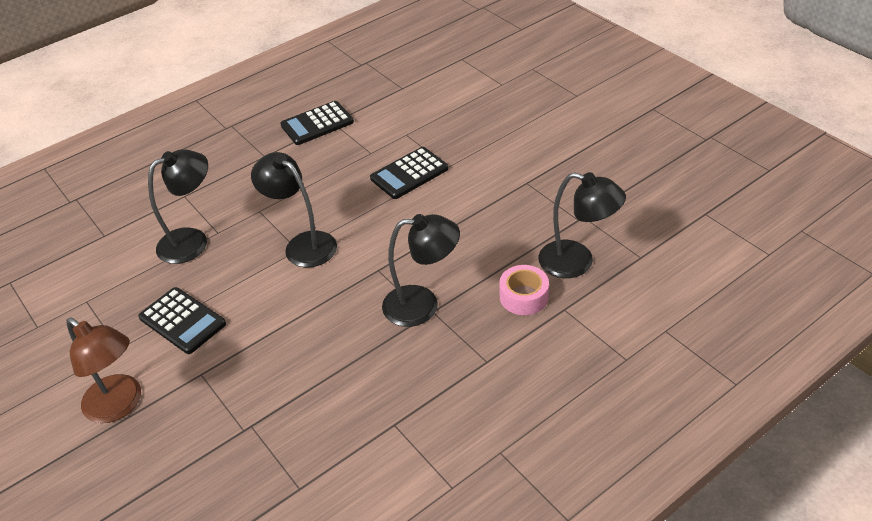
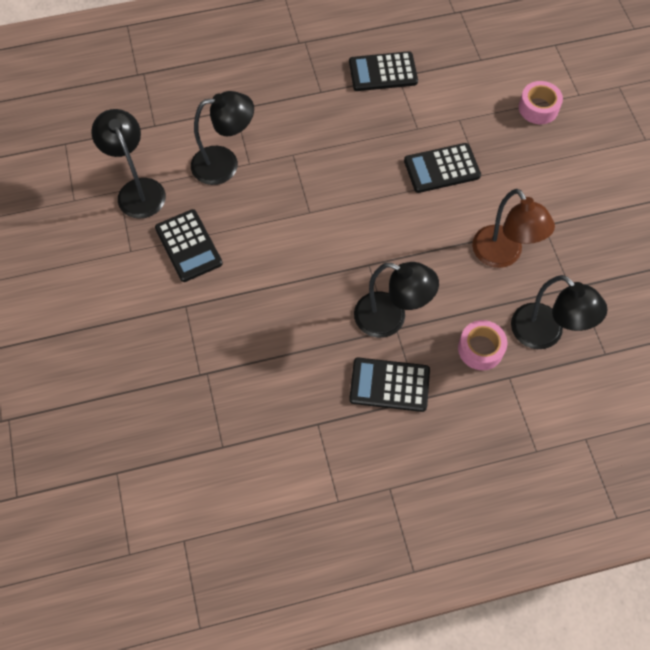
camera: 20 degrees right, 20 degrees up
brown lamp [66,318,141,423] -> brown lamp moved to [472,189,555,268]
black lamp [251,152,337,267] -> black lamp moved to [91,109,166,219]
none -> black calculator [349,358,430,412]
none -> pink tape [519,81,563,124]

